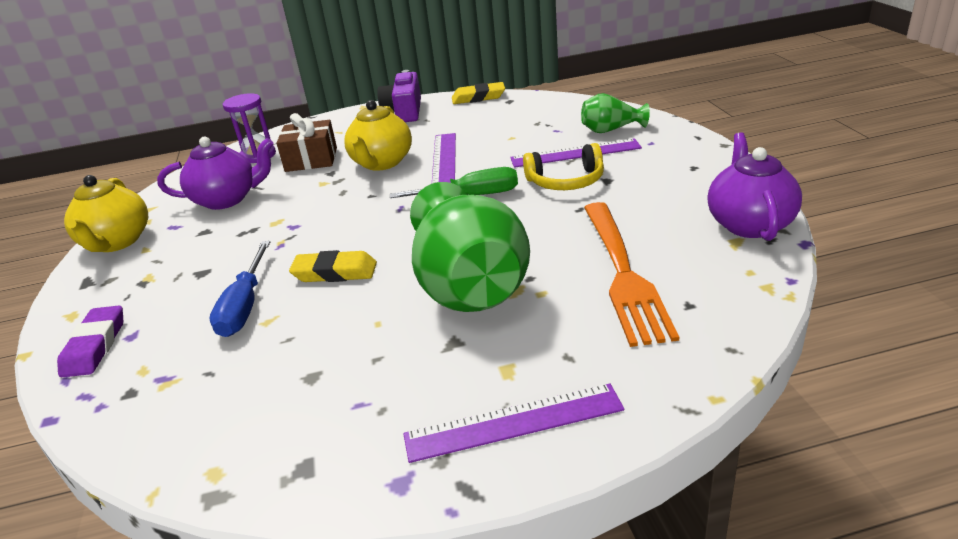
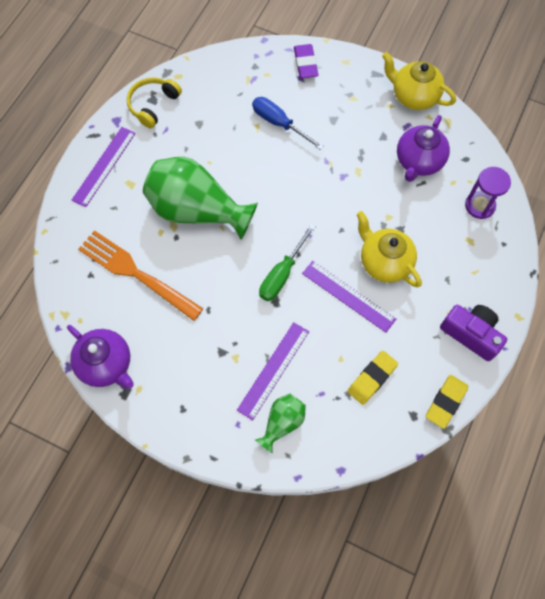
camera: 125 degrees right, 35 degrees up
purple eraser [57,305,123,377] -> purple eraser turned 45 degrees clockwise [294,44,318,78]
brown gift [276,113,337,172] -> none
yellow eraser [289,250,377,282] -> yellow eraser moved to [347,351,398,405]
yellow headphones [523,143,604,190] -> yellow headphones moved to [127,77,182,128]

